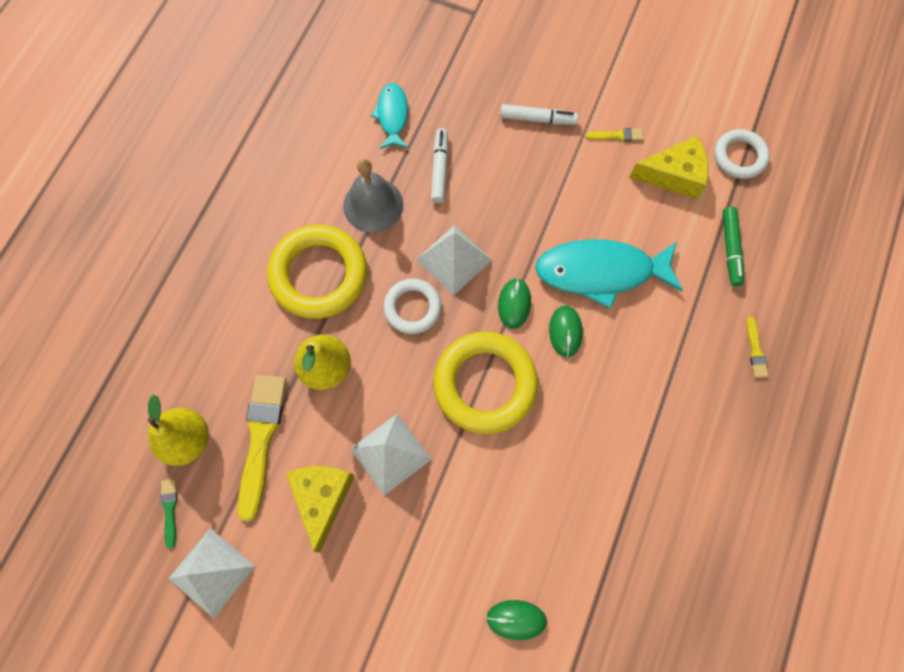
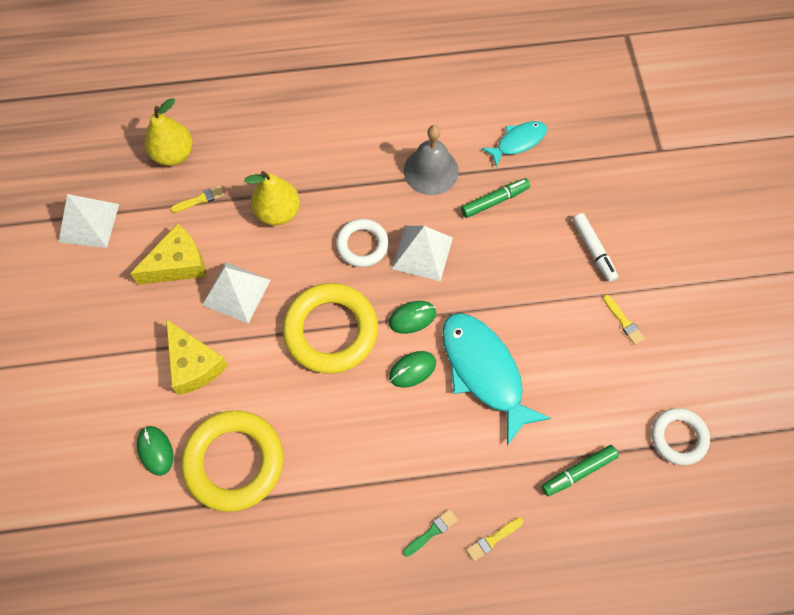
camera: 60 degrees right, 5 degrees down
green brush [161,479,177,548] -> green brush moved to [403,509,458,557]
yellow brush [238,375,286,521] -> yellow brush [171,185,225,213], size x0.45
yellow ring [267,224,367,319] -> yellow ring moved to [182,410,283,512]
white marker [431,128,448,203] -> green marker [461,178,530,218]
yellow cheese [629,135,708,199] -> yellow cheese moved to [166,319,228,395]

